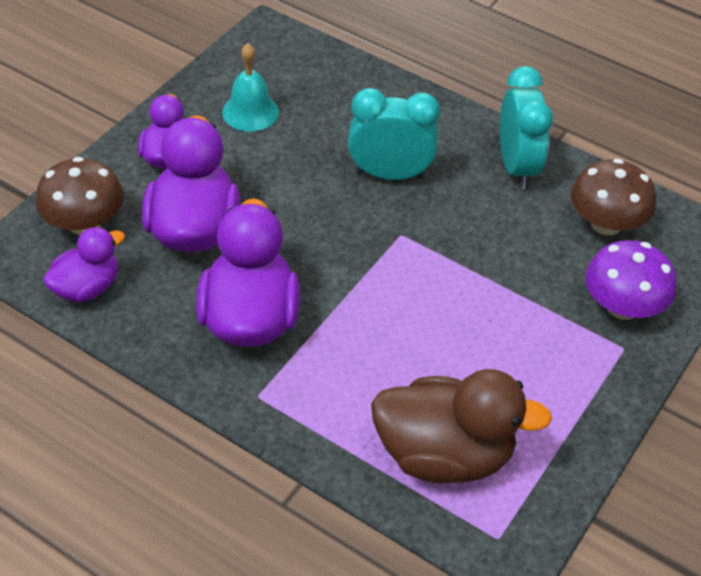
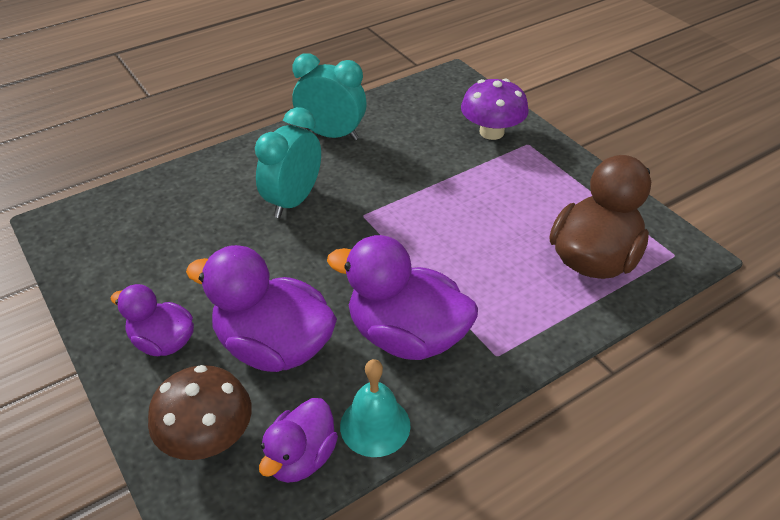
camera: 65 degrees left, 5 degrees down
purple duck [43,227,125,302] -> purple duck turned 135 degrees counterclockwise [259,398,338,483]
turquoise bell [222,43,279,132] -> turquoise bell moved to [340,359,411,457]
brown mushroom [571,159,656,235] -> none

